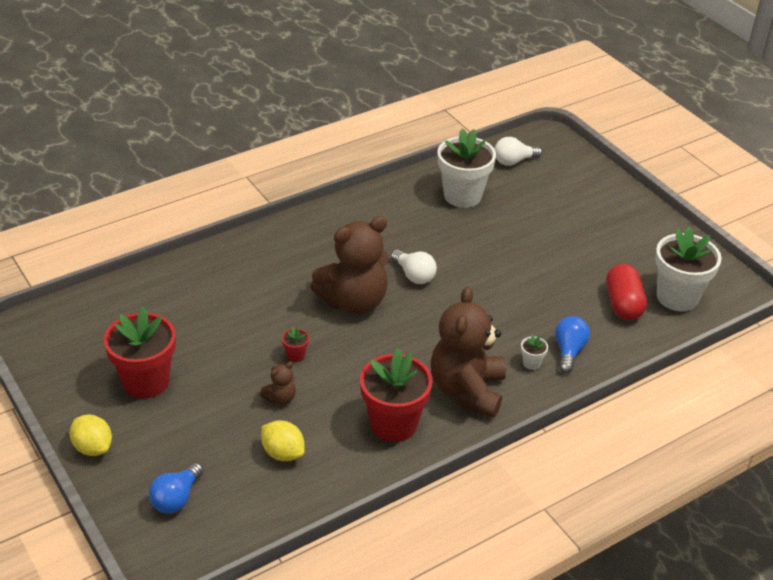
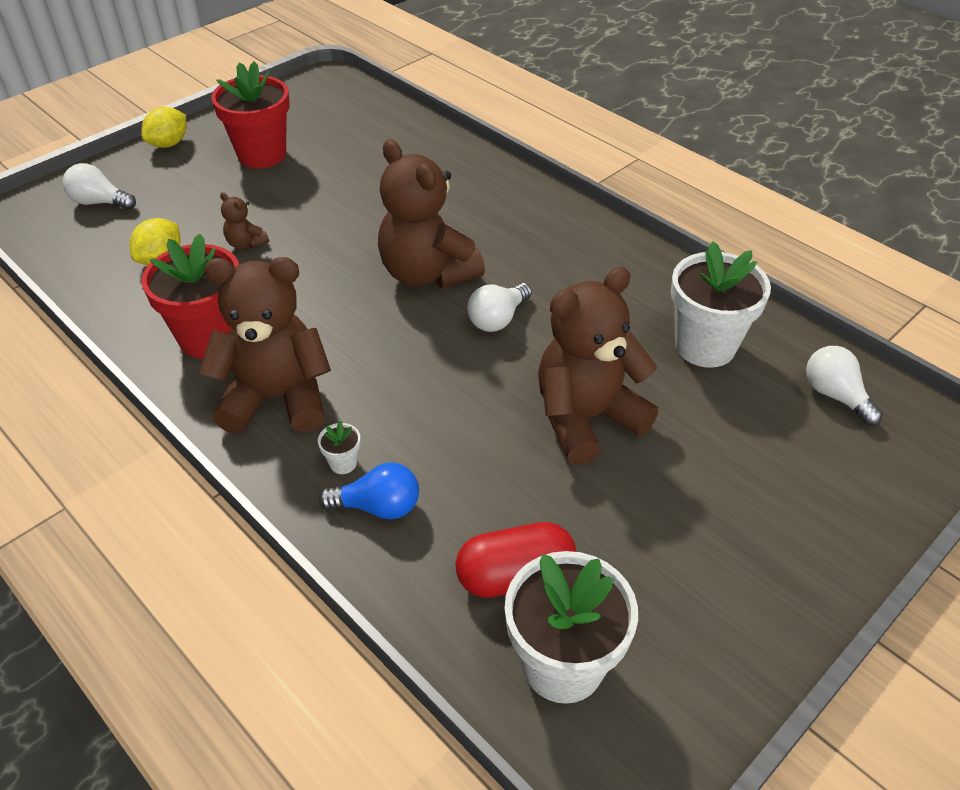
camera: 80 degrees right, 5 degrees up
blue light bulb [149,463,204,513] -> white light bulb [63,163,136,210]
red flower pot [282,327,309,362] -> none
none -> brown teddy bear [538,267,658,465]

